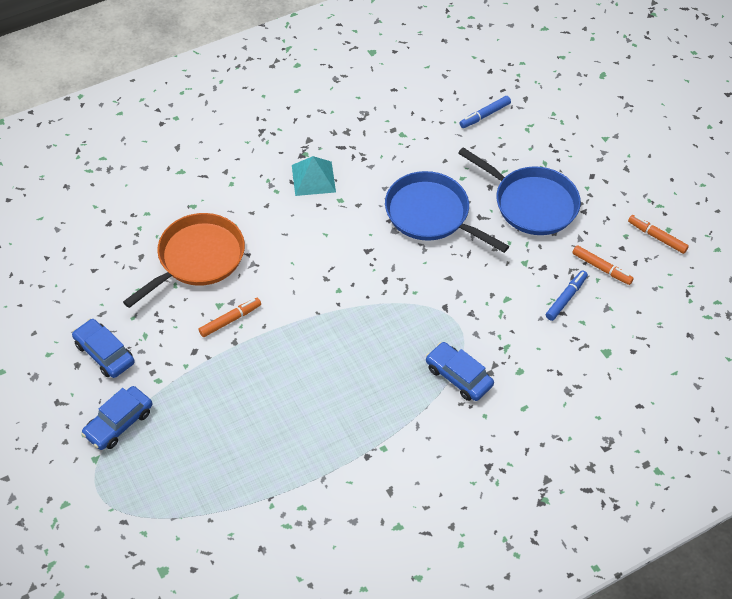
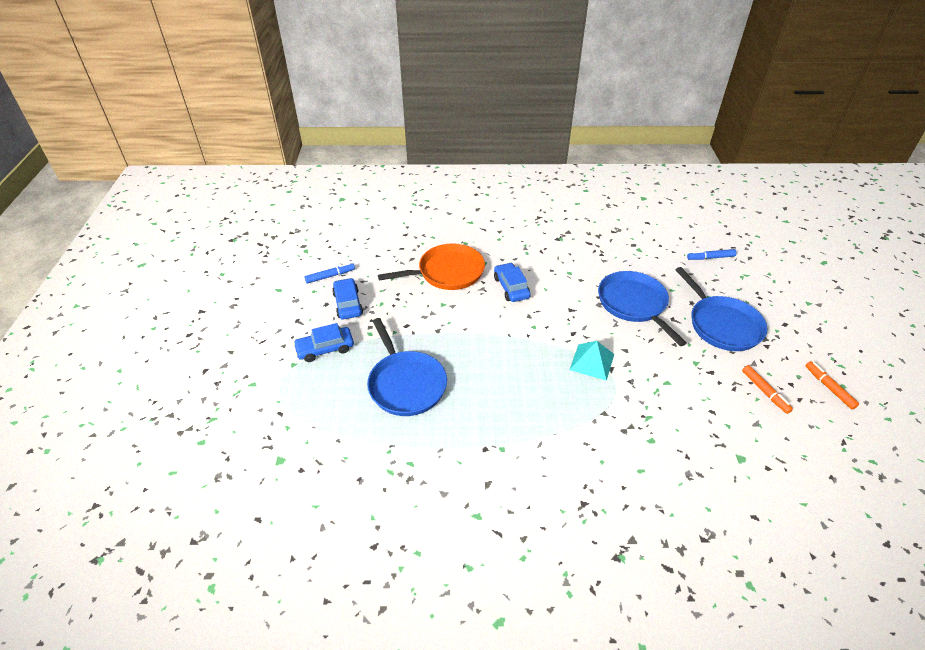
camera: 30 degrees right, 10 degrees down
orange marker [199,298,261,337] -> none
turquoise pyramid [292,156,336,196] -> turquoise pyramid moved to [569,341,614,381]
blue car [426,342,494,401] -> blue car moved to [494,263,531,302]
blue marker [546,270,588,321] -> blue marker moved to [304,263,355,284]
none -> blue pan [367,318,447,416]

